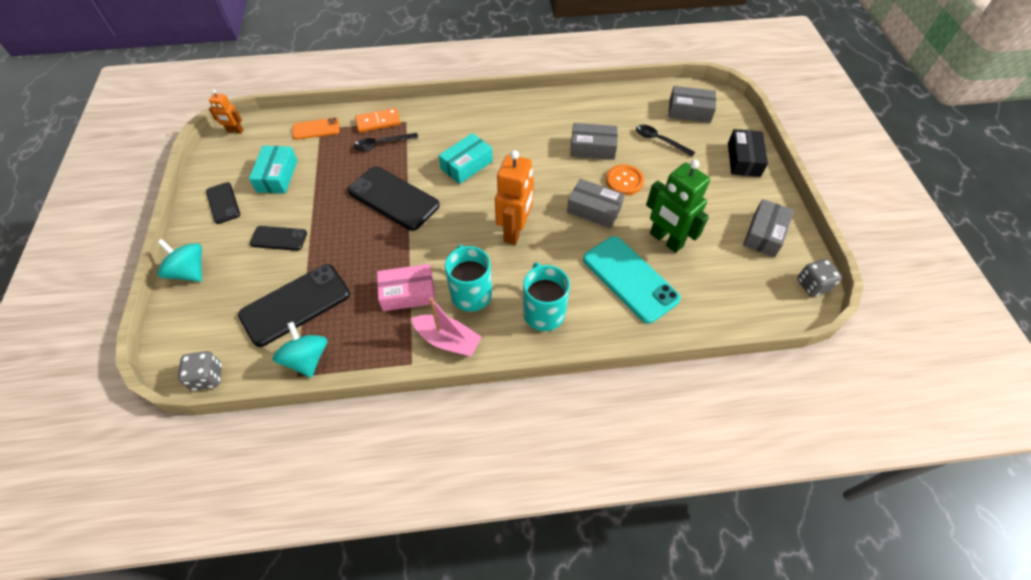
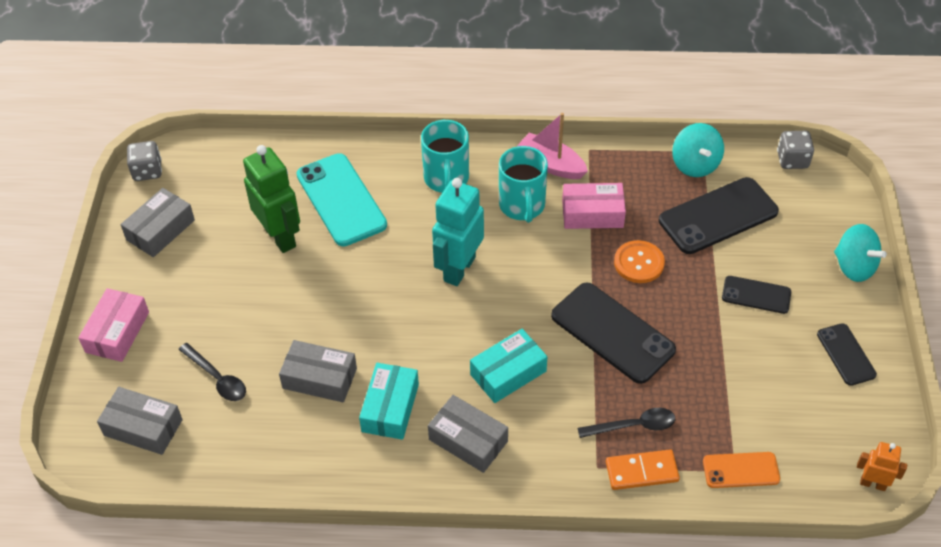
camera: 170 degrees left, 5 degrees down
turquoise box [249,146,298,194] -> turquoise box moved to [359,363,419,440]
orange robot [495,150,534,245] -> turquoise robot [432,178,484,286]
grey box [567,179,625,228] -> grey box moved to [428,395,508,473]
orange button [606,165,644,195] -> orange button moved to [614,240,665,283]
black box [728,129,768,177] -> pink box [78,288,149,362]

